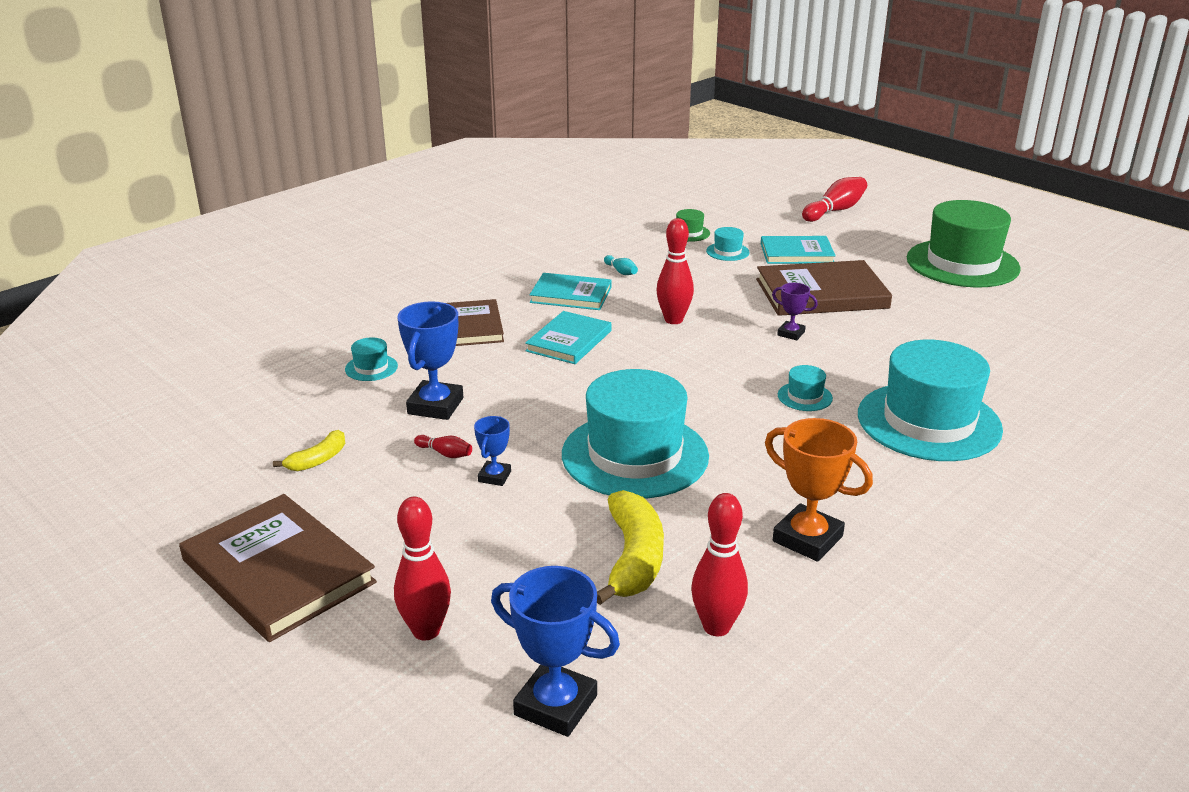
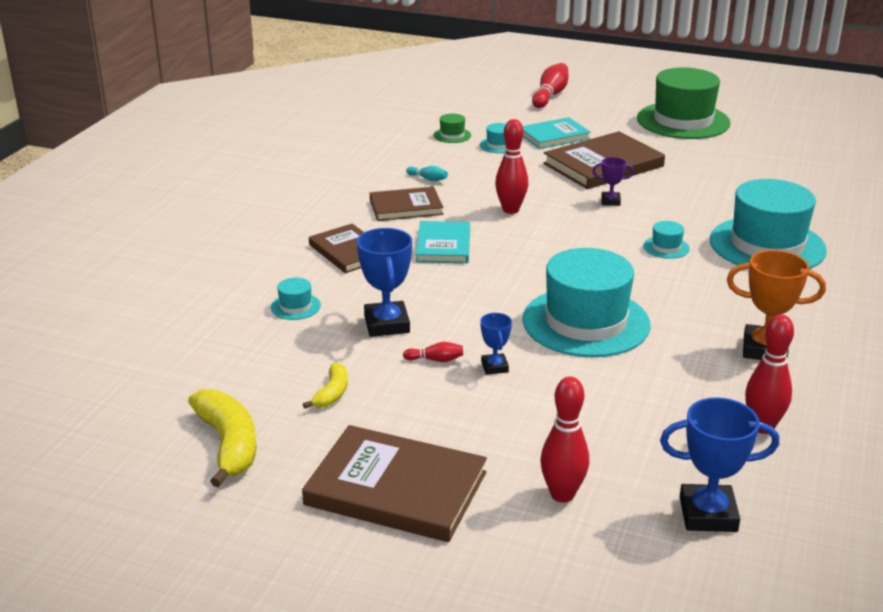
camera: 25 degrees left, 0 degrees up
turquoise book [529,273,612,310] -> brown book [370,187,443,221]
yellow banana [597,490,664,605] -> yellow banana moved to [188,389,256,487]

